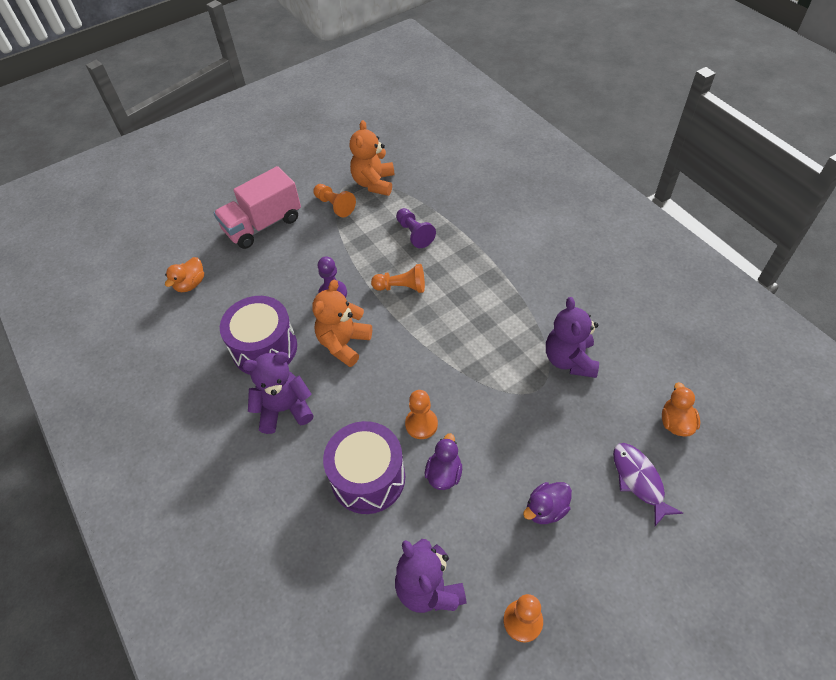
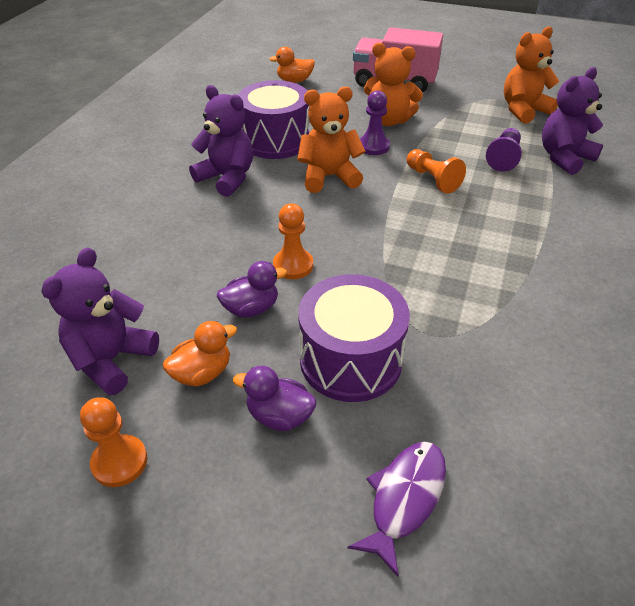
camera: 50 degrees right, 10 degrees down
orange pawn [313,184,356,218] -> none
purple drum [323,421,405,514] -> purple drum moved to [298,274,410,402]
purple teddy bear [546,297,599,378] -> purple teddy bear moved to [542,67,603,175]
orange duck [662,382,700,437] -> orange duck moved to [163,321,237,386]
none -> orange teddy bear [364,42,423,126]

